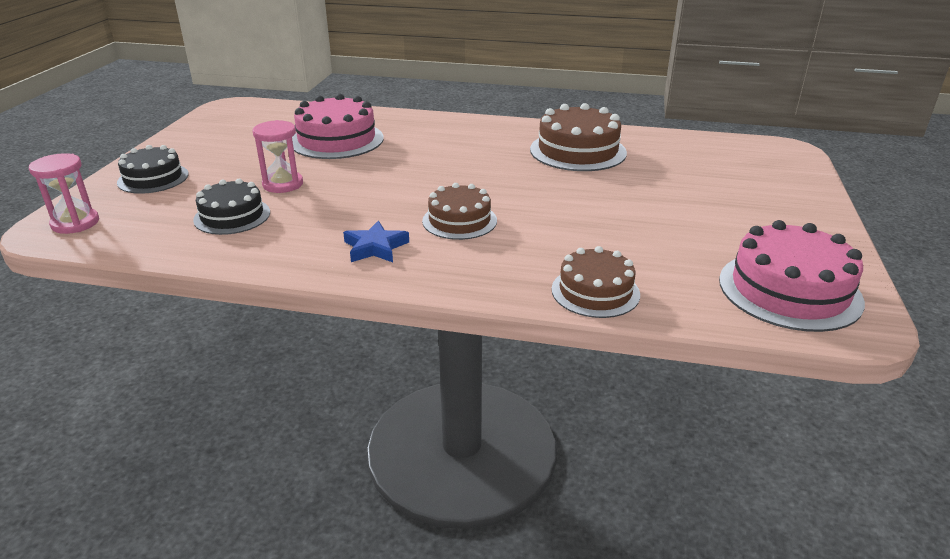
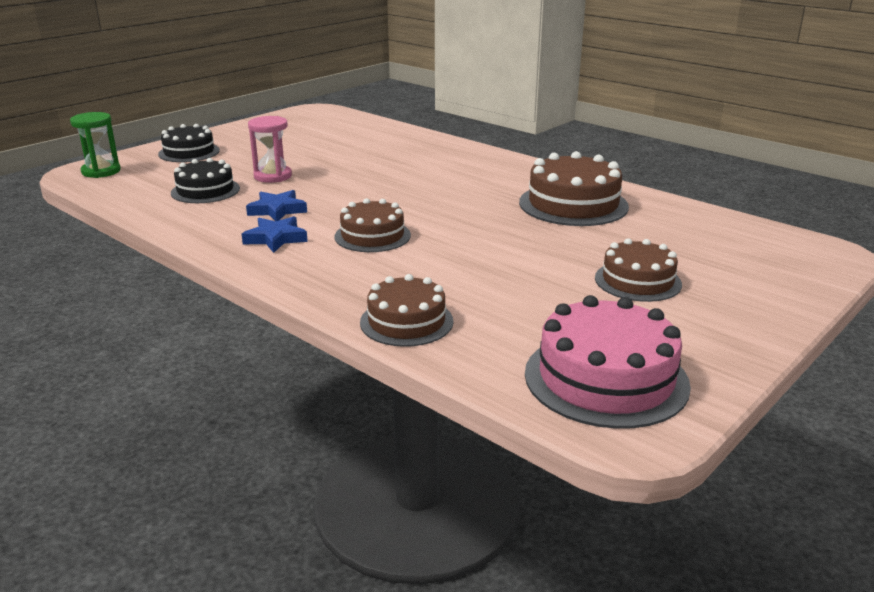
camera: 30 degrees right, 5 degrees down
pink hourglass [29,153,99,234] -> green hourglass [70,112,121,178]
pink cake [292,94,384,159] -> none
none -> blue star [246,190,307,221]
none -> brown cake [595,238,682,302]

